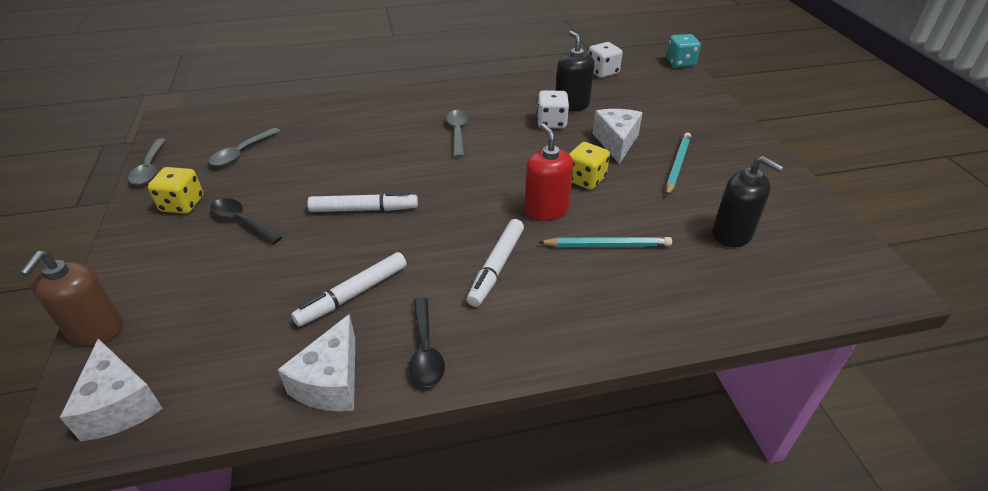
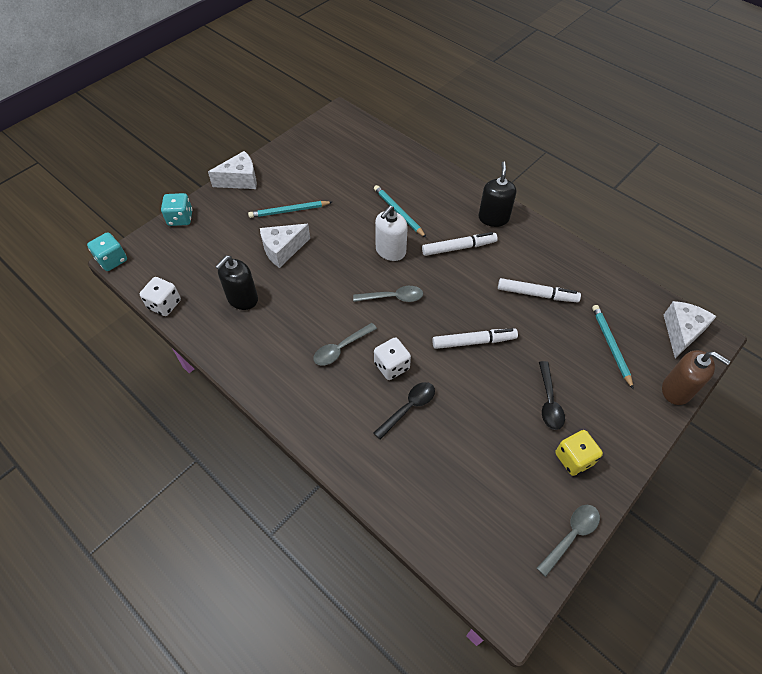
camera: 125 degrees left, 15 degrees up
brown soap dispenser [20,251,123,346] -> brown soap dispenser turned 60 degrees clockwise [662,350,730,405]
grey spoon [209,128,280,166] -> grey spoon moved to [353,286,423,302]
white cheese [277,314,355,411] -> white cheese moved to [208,151,257,189]
white marker [307,192,418,212] -> white marker turned 120 degrees clockwise [432,328,518,349]
black spoon [409,297,445,387] -> black spoon moved to [373,382,435,440]
red soap dispenser [525,123,573,221] -> white soap dispenser [375,206,408,261]
white dice [537,90,569,129] -> white dice moved to [374,337,411,380]
yellow dice [569,142,610,190] -> none
black soap dispenser [712,156,783,247] -> black soap dispenser moved to [478,162,516,227]
none -> turquoise dice [161,193,192,226]
none -> turquoise pencil [592,305,634,390]

